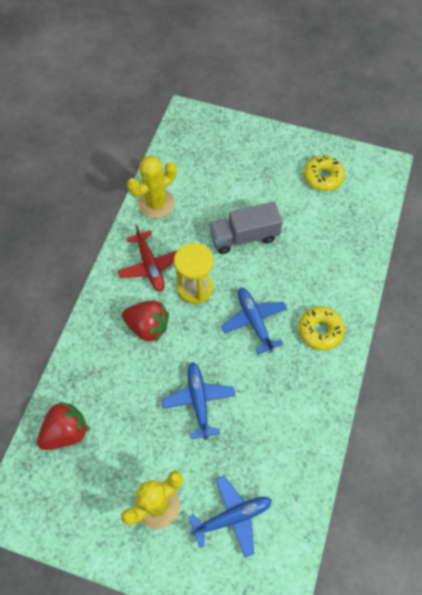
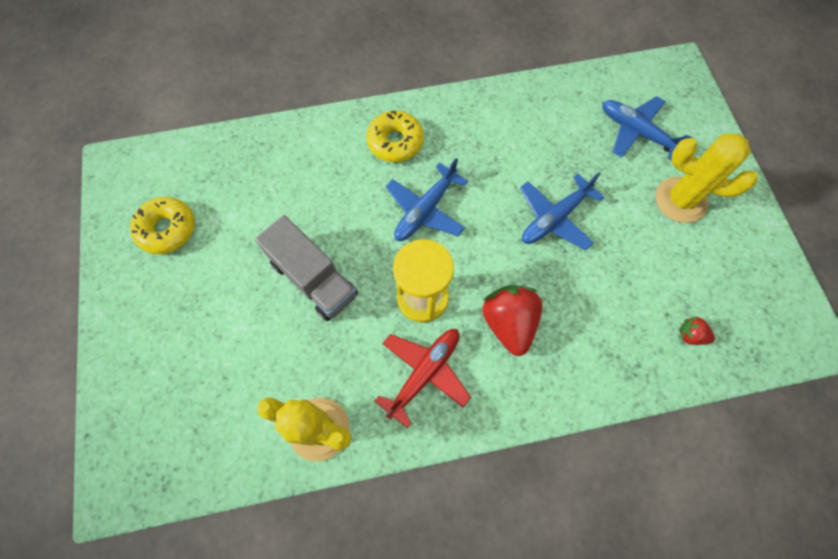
camera: 120 degrees left, 5 degrees up
red strawberry [37,402,89,450] -> red strawberry [679,316,715,345], size x0.49

